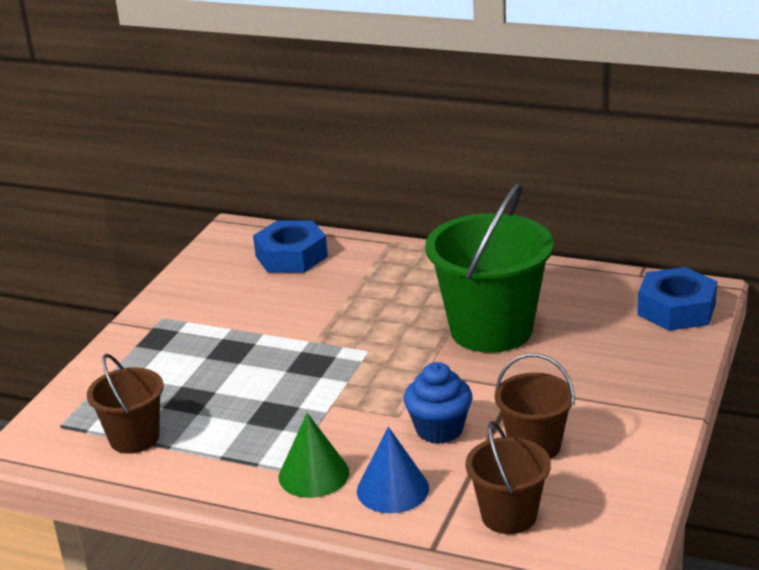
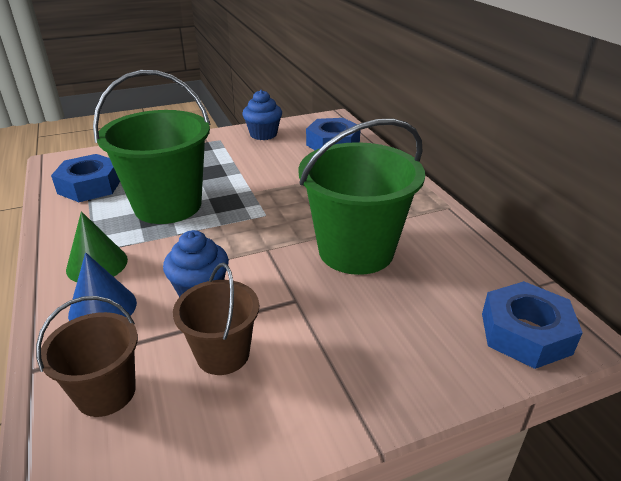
camera: 45 degrees right, 5 degrees up
brown bucket [87,354,164,454] -> blue nut [51,154,120,202]
none -> green bucket [93,70,211,224]
none -> blue cupcake [242,90,282,140]

